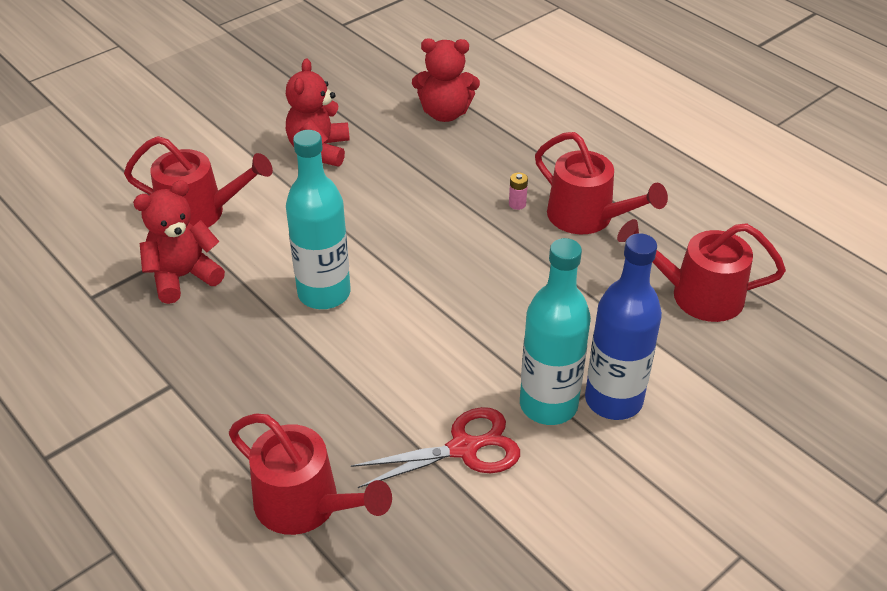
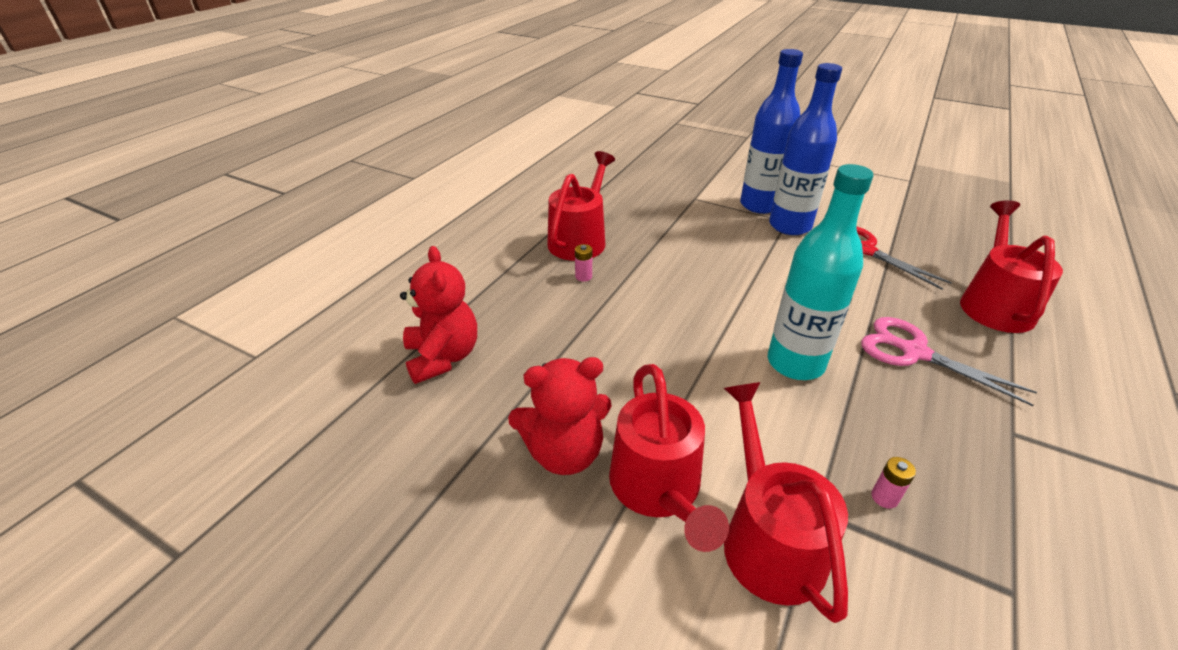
camera: 110 degrees left, 5 degrees down
red teddy bear [133,180,225,304] -> pink battery [871,457,916,509]
turquoise bottle [520,238,591,425] -> blue bottle [769,63,842,235]
red watering can [617,219,786,322] -> red watering can moved to [609,364,729,552]
none -> pink scissors [861,317,1037,406]

